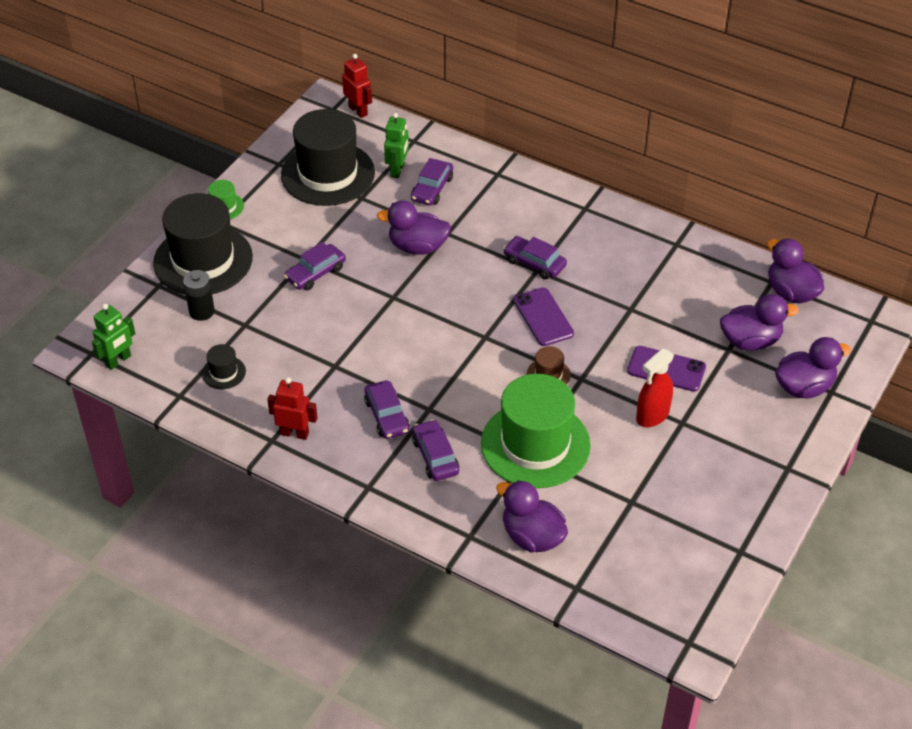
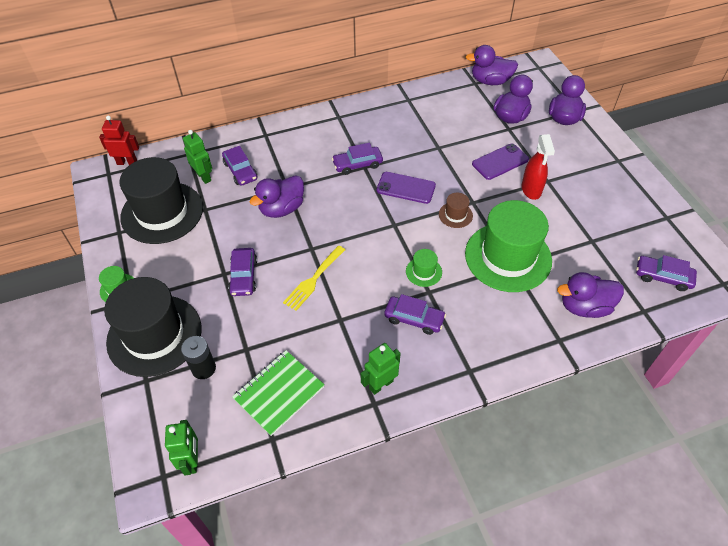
camera: 50 degrees left, 5 degrees up
black hat [202,344,246,389] -> green notebook [232,350,325,436]
red robot [267,377,317,440] -> green robot [361,343,401,395]
purple car [412,419,459,481] -> purple car moved to [636,255,697,291]
none -> yellow fork [283,246,345,311]
none -> green hat [406,249,442,287]

